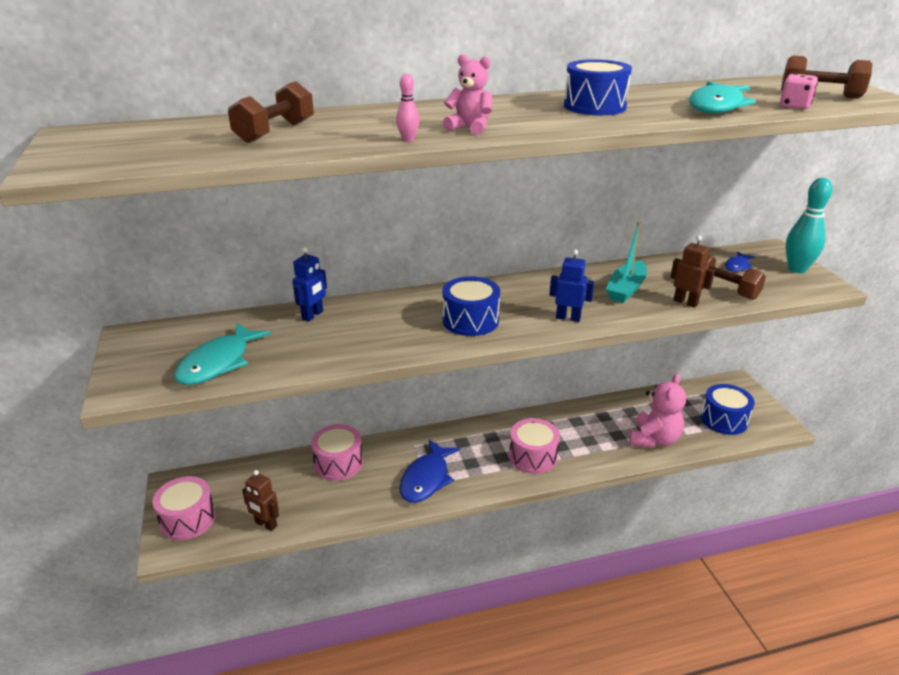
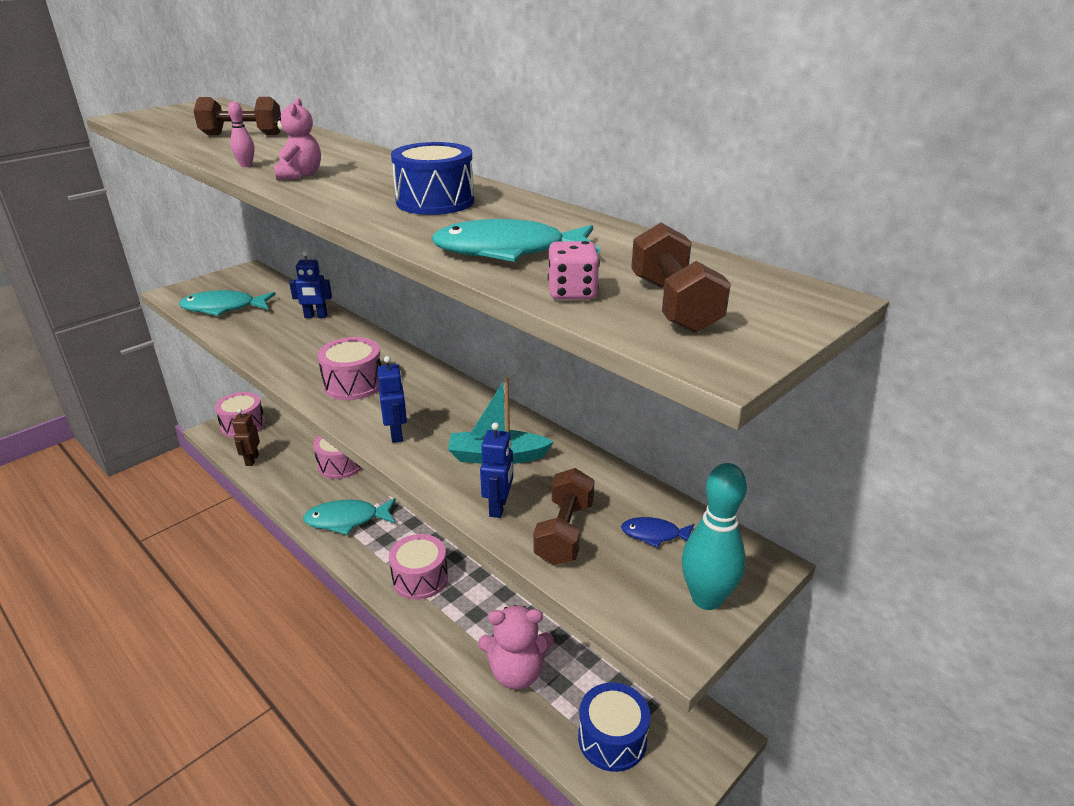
camera: 60 degrees right, 0 degrees up
blue fish [399,440,460,503] -> turquoise fish [303,498,396,535]
blue drum [443,277,500,336] -> pink drum [317,337,381,400]
brown robot [670,235,715,308] -> blue robot [480,422,513,518]

